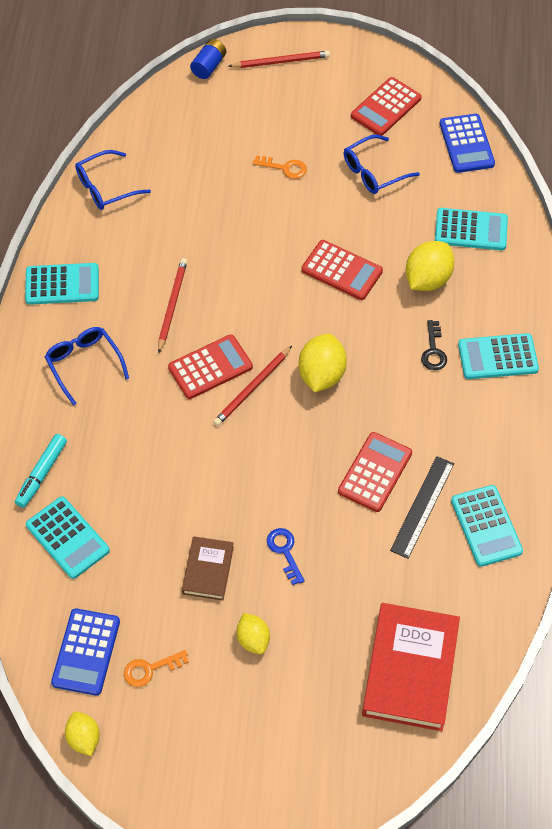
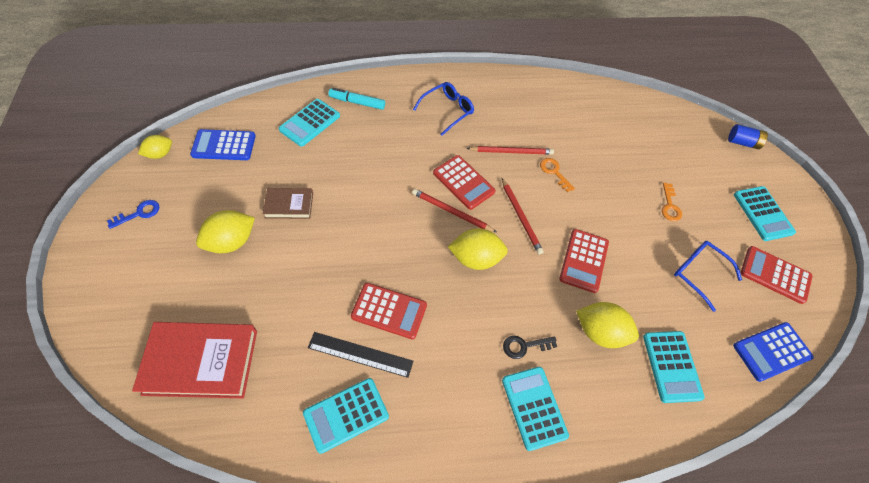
camera: 75 degrees right, 0 degrees up
turquoise calculator [25,263,99,305] -> turquoise calculator moved to [734,186,796,241]
blue glasses [75,150,151,210] -> none
orange key [124,650,189,687] -> orange key moved to [540,158,575,192]
red pencil [228,51,330,68] -> red pencil moved to [502,178,543,254]
yellow lemon [237,613,270,654] -> yellow lemon [196,210,255,253], size x1.62
blue key [267,528,305,585] -> blue key moved to [107,200,159,229]

